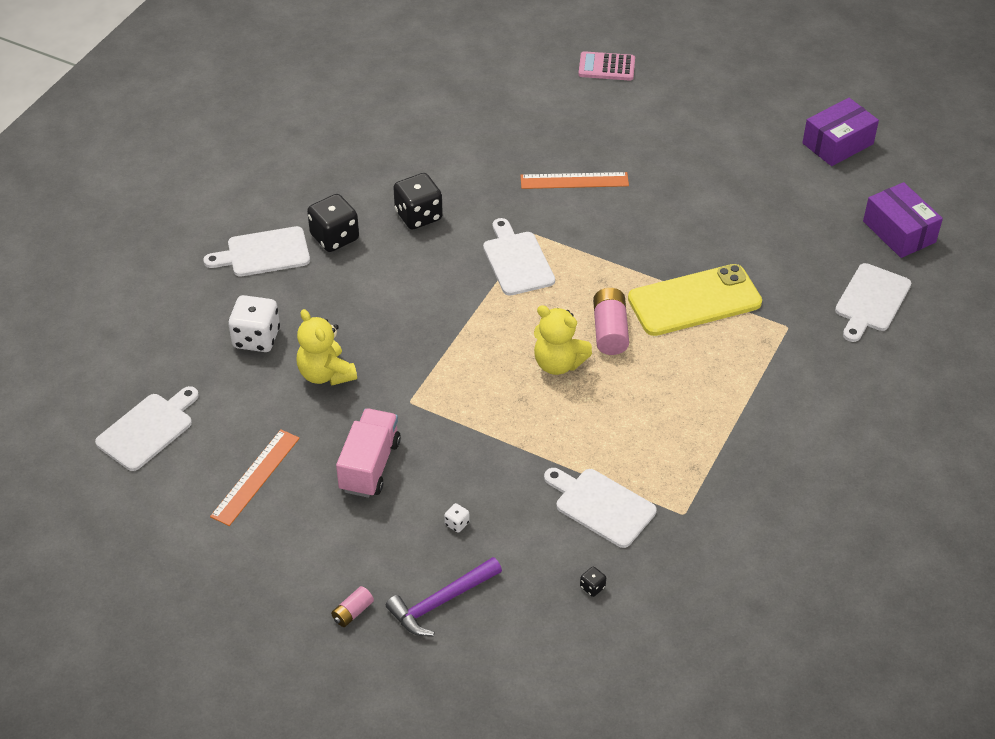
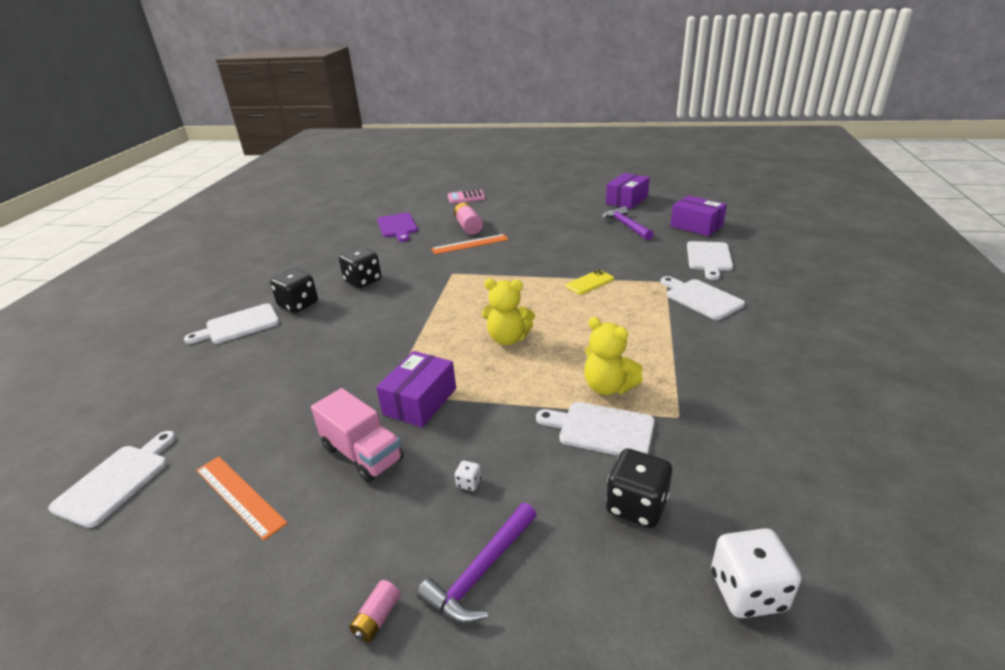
camera: 15 degrees left, 15 degrees down
orange ruler [210,429,300,526] -> orange ruler turned 60 degrees counterclockwise [196,456,288,541]
white dice [228,295,280,352] -> white dice moved to [711,528,801,618]
yellow teddy bear [296,309,357,386] -> yellow teddy bear moved to [584,317,643,395]
pink truck [336,408,401,498] -> pink truck turned 135 degrees clockwise [311,388,404,483]
white cutting board [483,218,555,296] -> white cutting board moved to [660,276,745,320]
black dice [580,566,606,597] -> black dice [606,448,672,528], size x2.33
pink battery [593,288,629,355] -> pink battery moved to [454,202,483,235]
yellow phone [628,264,762,336] -> yellow phone [566,270,614,295], size x0.49
none -> purple box [376,351,456,428]
none -> purple cutting board [377,213,418,242]
none -> purple hammer [602,206,653,240]

